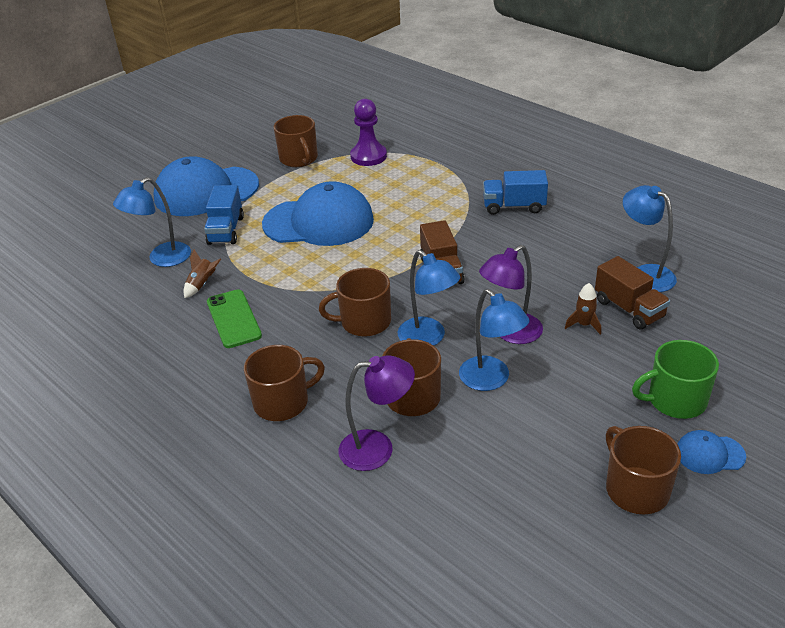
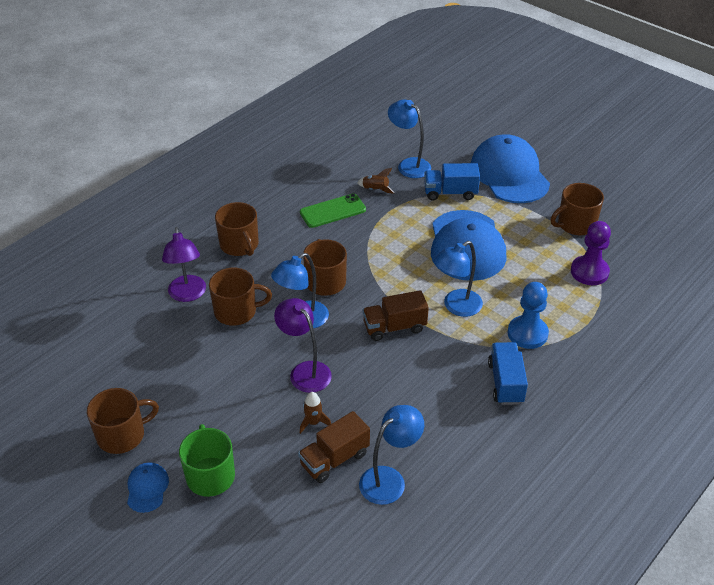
camera: 85 degrees right, 5 degrees up
blue lamp [459,289,530,391] -> blue lamp moved to [434,241,483,317]
none -> blue pawn [508,282,549,349]

